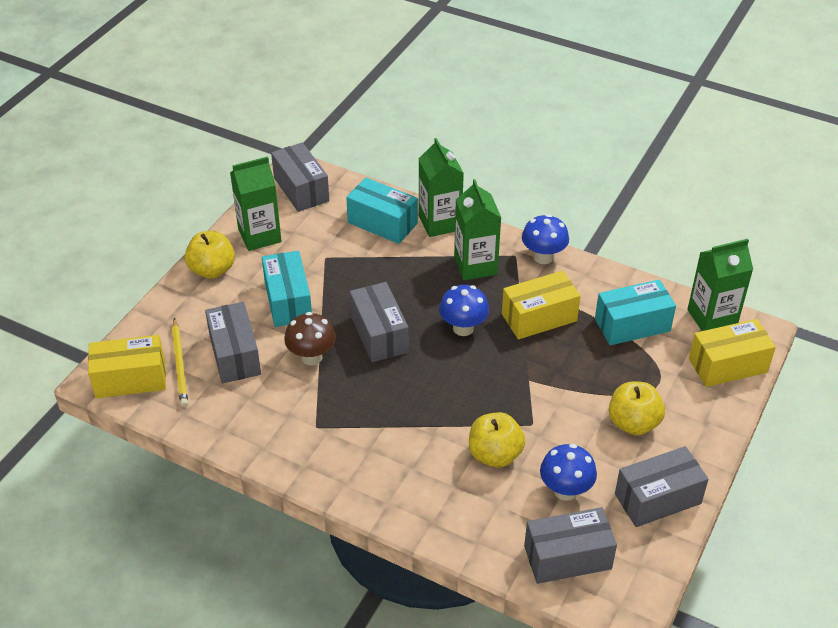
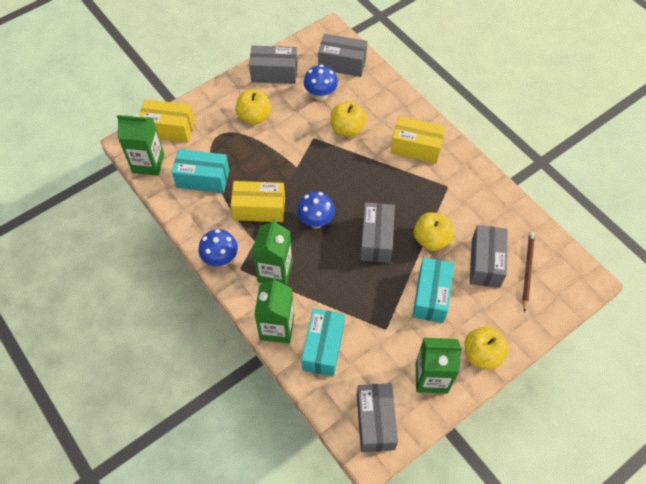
camera: 155 degrees left, 15 degrees up
yellow box [88,335,166,398] -> yellow box moved to [391,116,446,164]
yellow pencil [172,317,188,407] -> brown pencil [522,232,535,313]
brown mushroom [284,312,336,365] -> yellow apple [414,212,454,251]
turquoise box [346,177,418,244] -> turquoise box turned 45 degrees clockwise [301,308,345,377]

